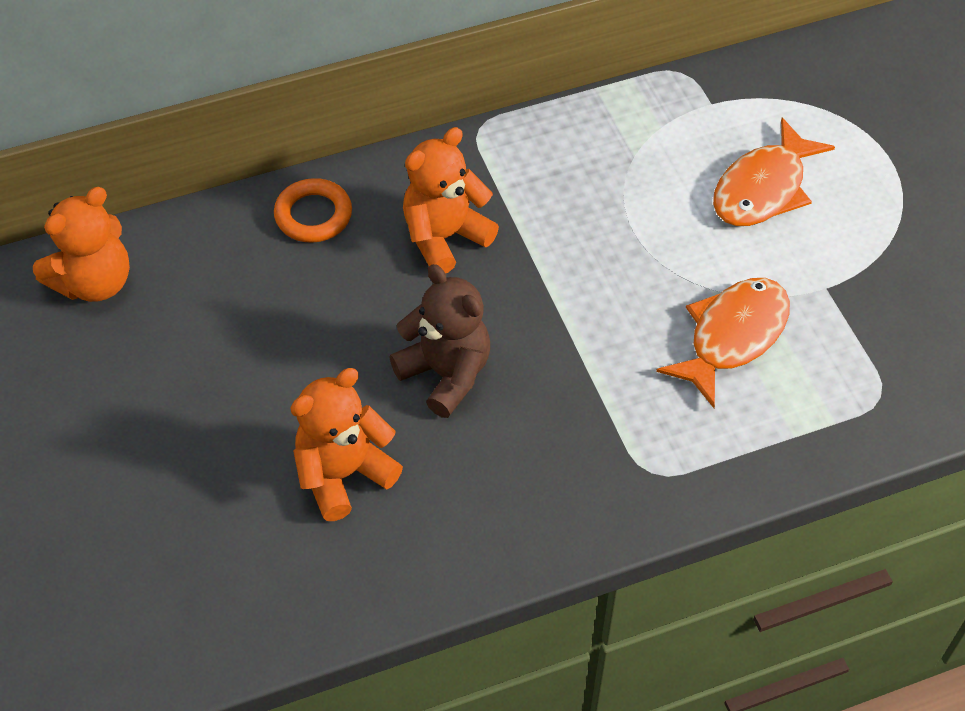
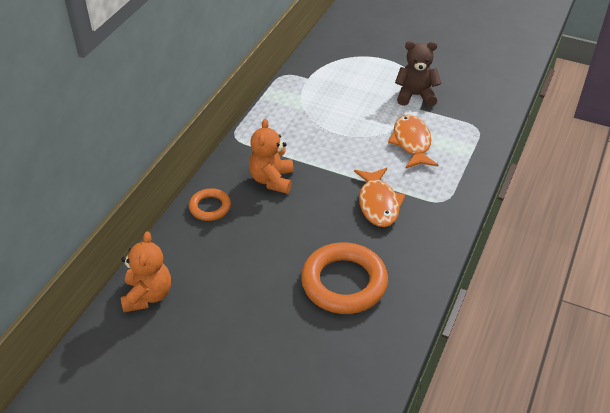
camera: 45 degrees left, 10 degrees down
orange teddy bear [290,368,403,521] -> orange ring [301,242,388,314]
brown teddy bear [389,264,490,418] -> brown teddy bear moved to [395,41,441,106]
orange fish [713,118,835,226] -> orange fish moved to [354,167,405,227]

